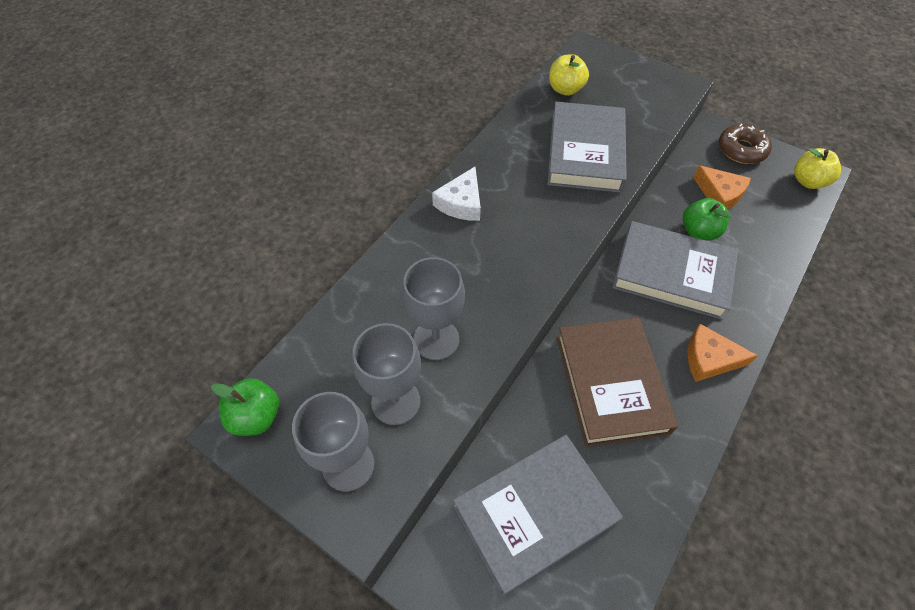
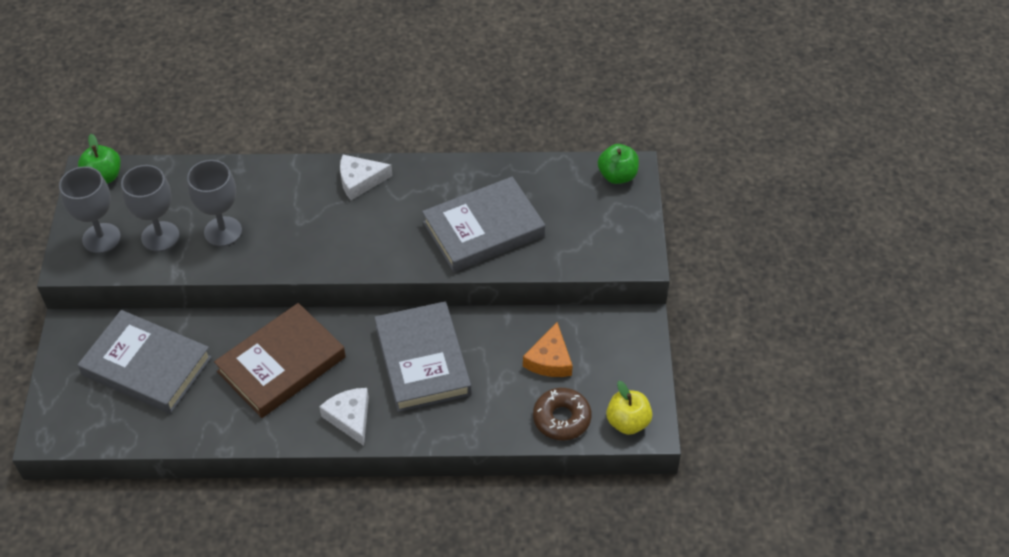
camera: 55 degrees right, 5 degrees down
yellow apple [549,54,589,96] -> none
green apple [683,198,732,240] -> green apple moved to [598,144,639,184]
orange cheese [687,324,758,382] -> white cheese [319,388,369,446]
brown donut [719,124,772,164] -> brown donut moved to [533,388,592,441]

